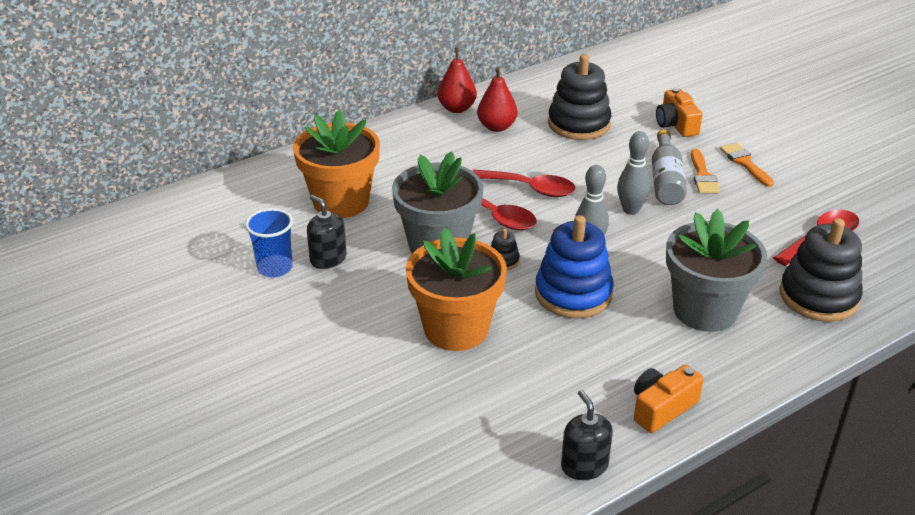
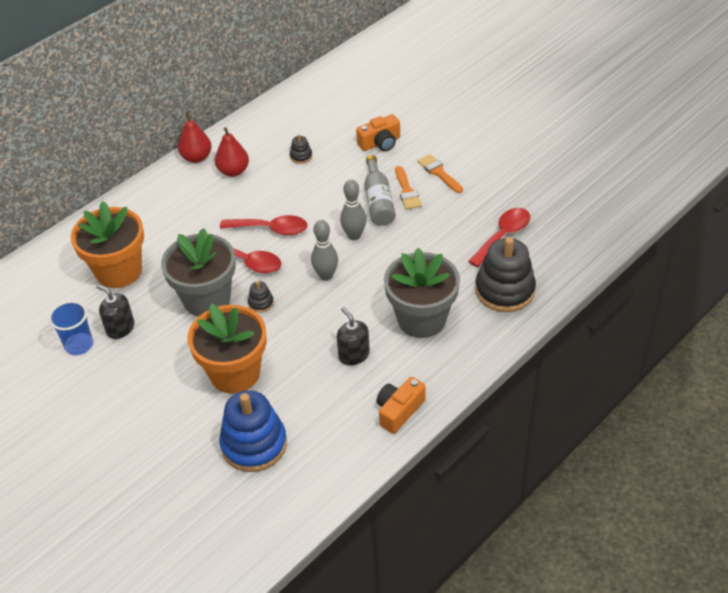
camera: 10 degrees left, 10 degrees up
blue stacking toy [535,215,614,319] -> blue stacking toy moved to [219,390,287,472]
black stacking toy [548,54,611,140] -> black stacking toy [290,135,312,164], size x0.43
black soap dispenser [561,390,613,480] -> black soap dispenser moved to [337,307,370,365]
orange camera [656,88,703,137] -> orange camera turned 90 degrees counterclockwise [356,114,400,151]

